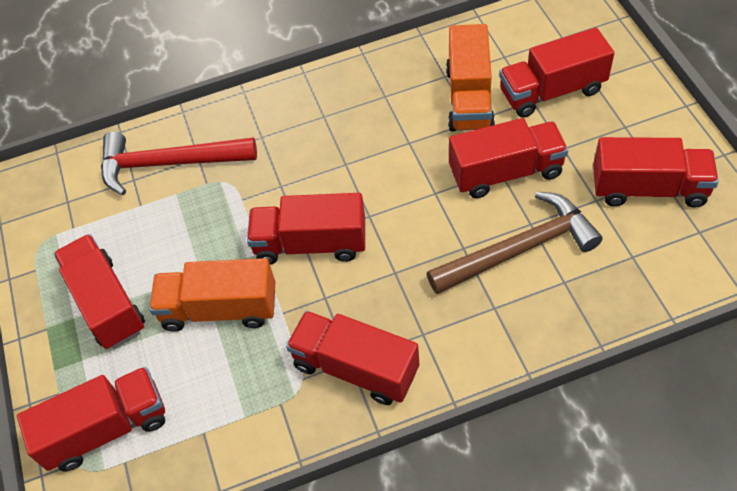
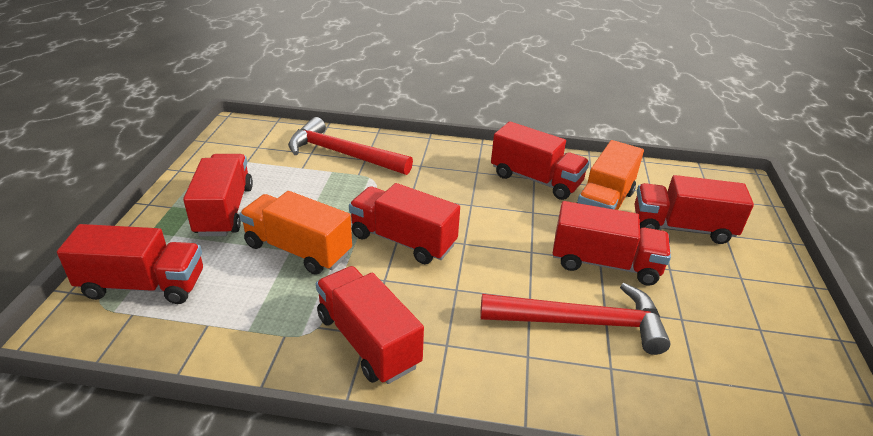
camera: 20 degrees right, 20 degrees down
brown hammer [427,191,603,294] -> red hammer [480,283,671,355]
red truck [593,137,719,208] -> red truck moved to [491,121,589,200]

